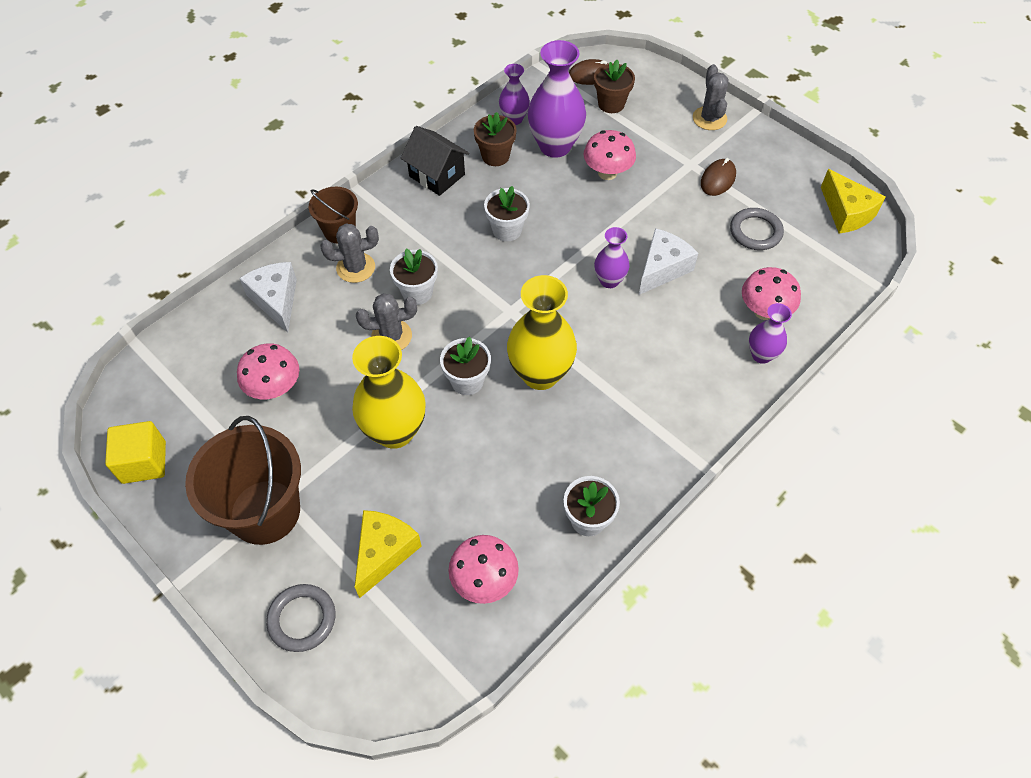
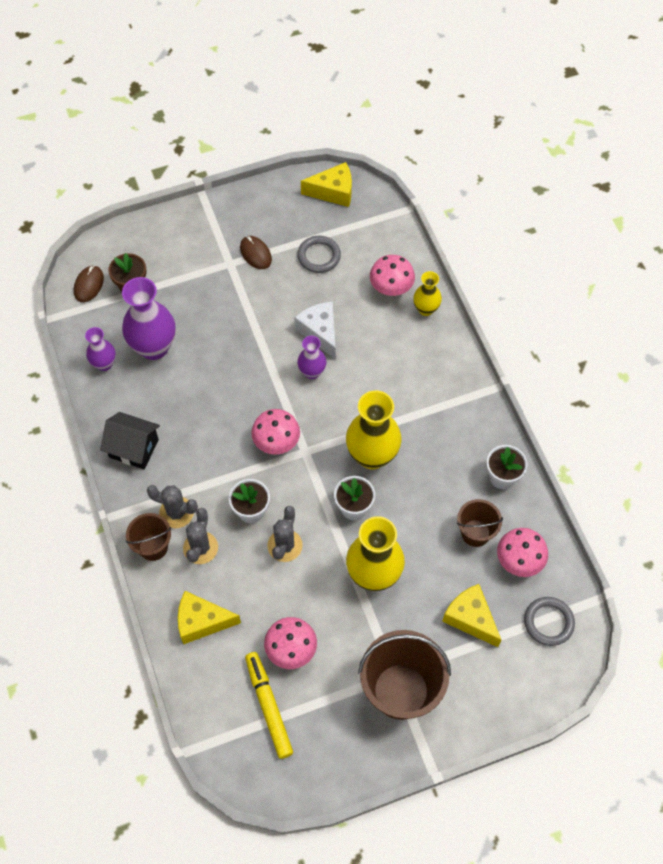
camera: 65 degrees left, 5 degrees up
yellow cube [105,421,166,484] -> none
white cheese [239,262,297,333] -> yellow cheese [178,591,241,644]
grey ring [266,584,335,652] -> grey ring moved to [524,597,575,646]
black house [401,126,469,196] -> black house turned 45 degrees clockwise [100,412,160,469]
brown flower pot [474,112,517,166] -> none
white flower pot [484,186,530,241] -> none
pink mushroom [584,130,636,180] -> pink mushroom moved to [251,409,300,455]
grey cactus [693,64,729,130] -> grey cactus moved to [147,485,198,528]
purple vase [749,303,792,364] -> yellow vase [413,271,442,316]
none -> yellow marker [245,652,293,759]
none -> brown bucket [457,499,503,547]

